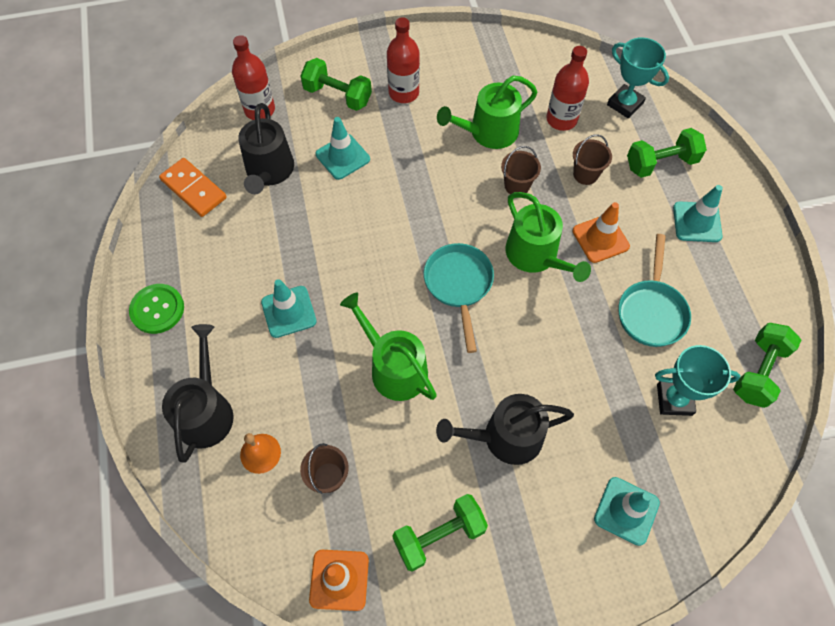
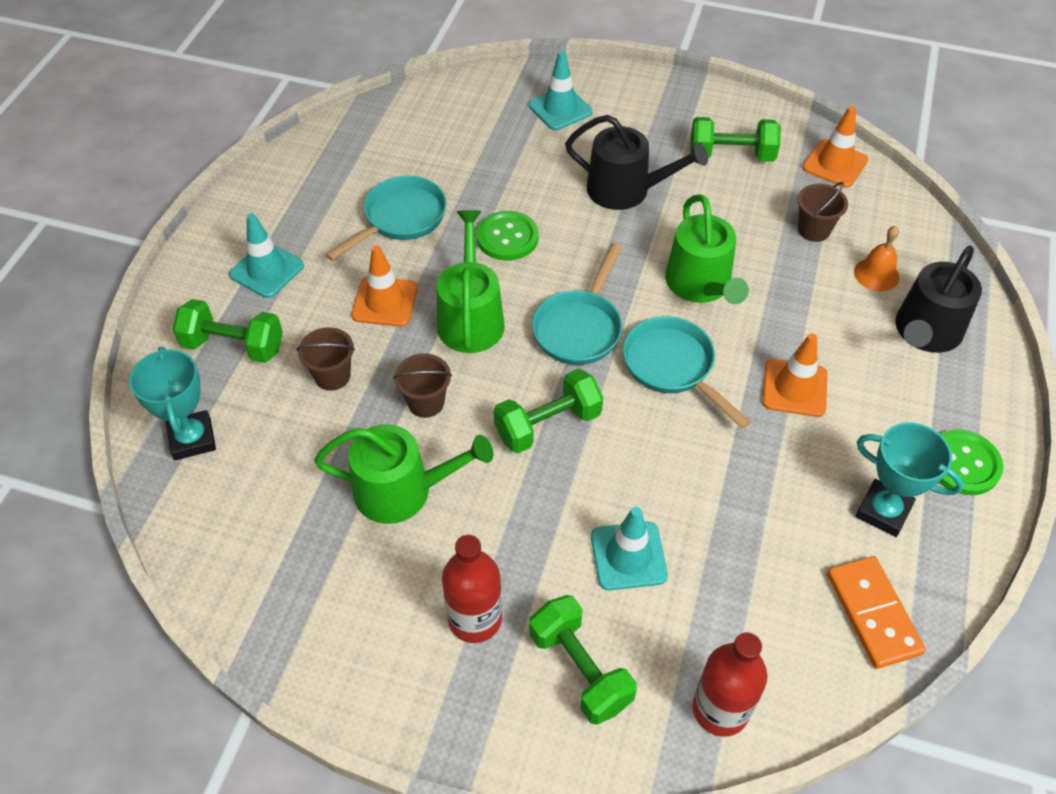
camera: 150 degrees left, 10 degrees down
black watering can [238,103,294,194] -> none
turquoise traffic cone [261,279,317,338] -> orange traffic cone [762,333,828,417]
red bottle [546,46,589,131] -> none
turquoise trophy [655,345,741,416] -> turquoise trophy moved to [856,422,964,537]
green dumbbell [733,323,801,408] -> green dumbbell moved to [494,368,603,453]
none -> green button [477,211,539,261]
none -> turquoise pan [623,316,751,429]

